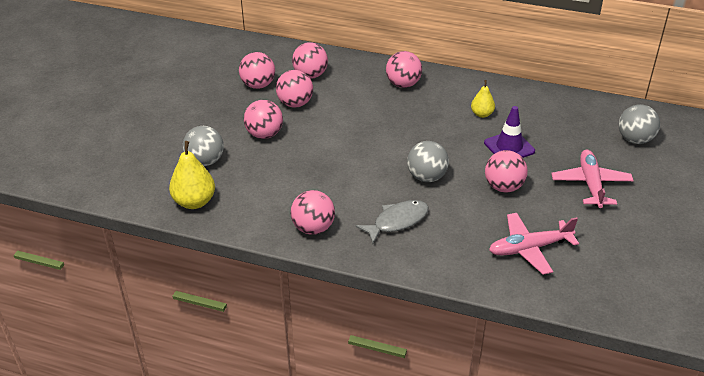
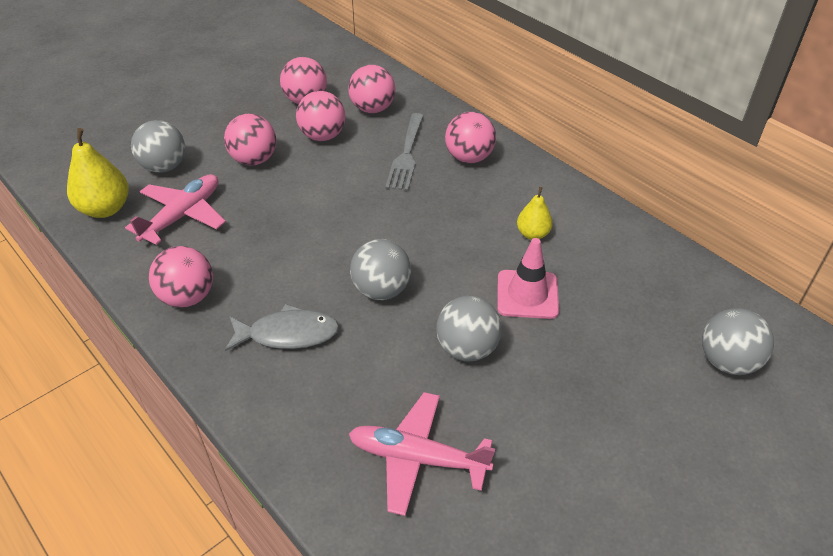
camera: 30 degrees right, 5 degrees up
purple traffic cone [484,106,535,158] -> pink traffic cone [497,238,559,319]
pink ball [485,150,528,193] -> grey ball [436,296,502,361]
pink plane [551,150,634,208] -> pink plane moved to [125,174,226,245]
none -> grey fork [385,113,424,191]

